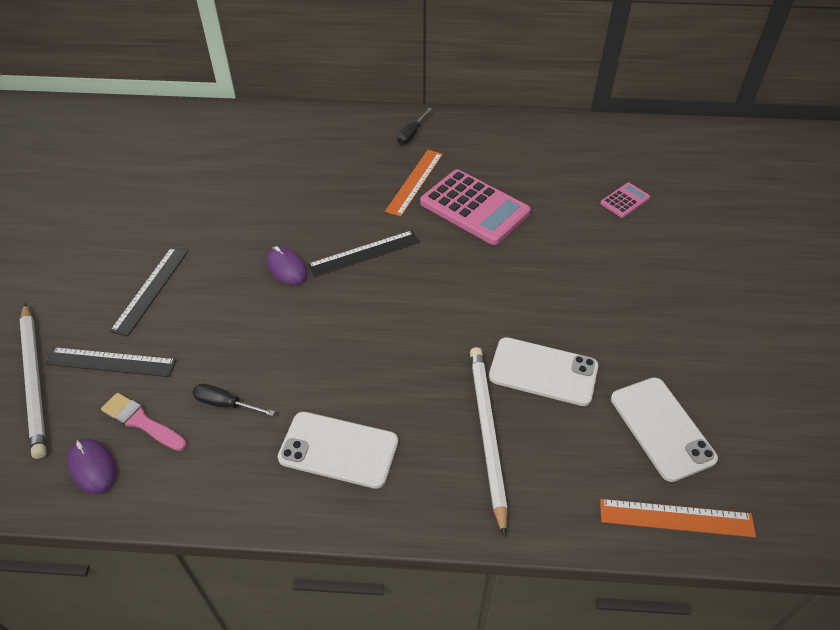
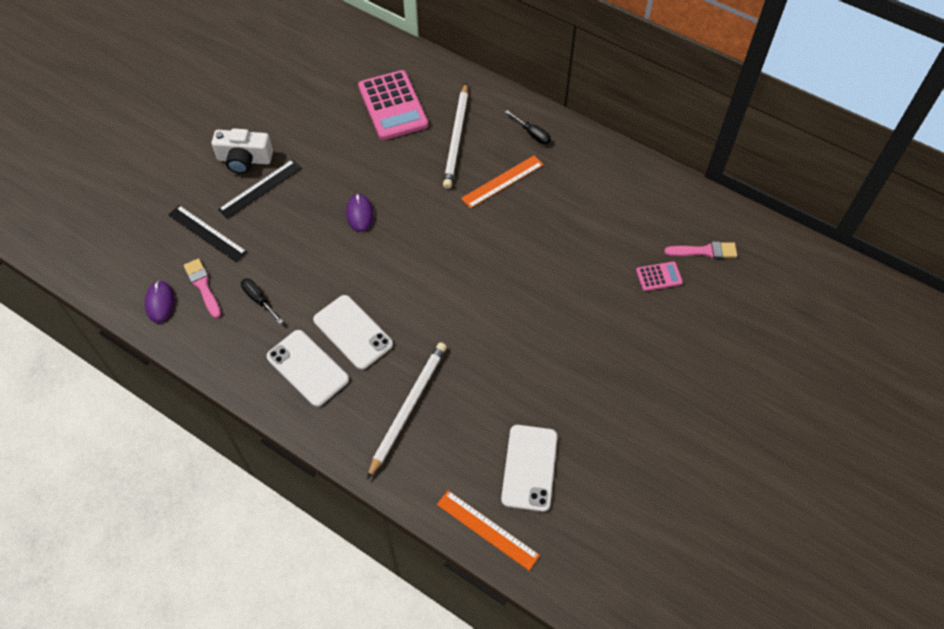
camera: 30 degrees right, 10 degrees up
white pencil [20,303,46,459] -> white pencil moved to [443,83,468,189]
black ruler [307,230,420,277] -> none
black screwdriver [397,108,432,145] -> black screwdriver turned 105 degrees counterclockwise [505,110,551,144]
pink calculator [420,169,531,245] -> pink calculator moved to [358,70,429,140]
white phone [489,337,598,406] -> white phone moved to [313,295,393,370]
none -> white camera [212,128,273,174]
none -> pink brush [664,242,737,259]

